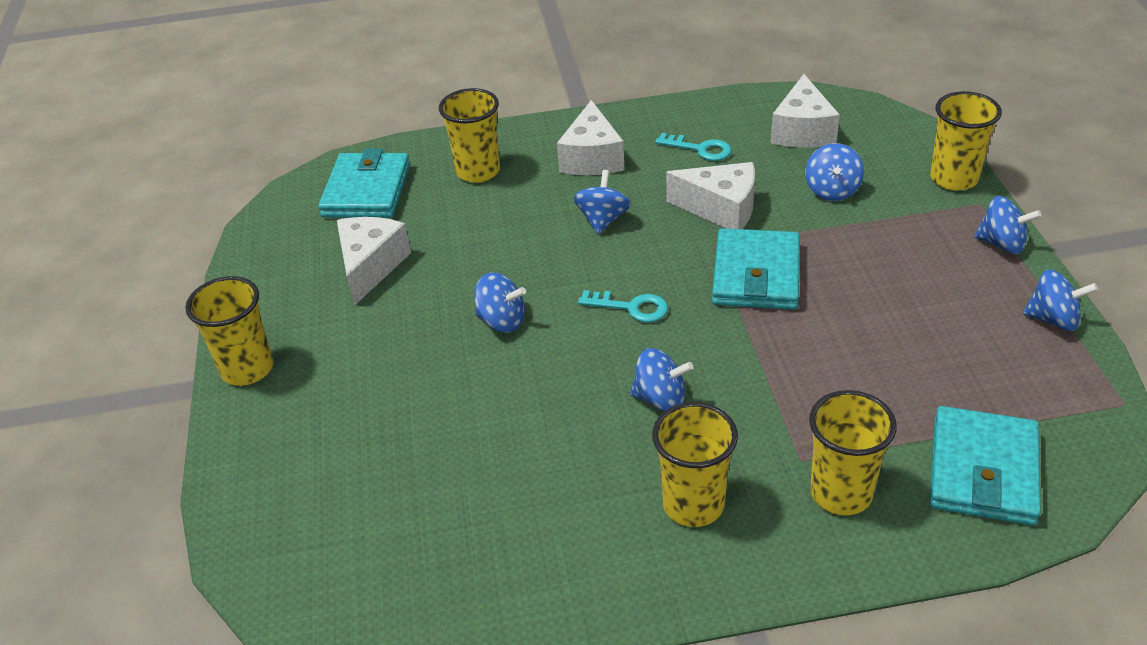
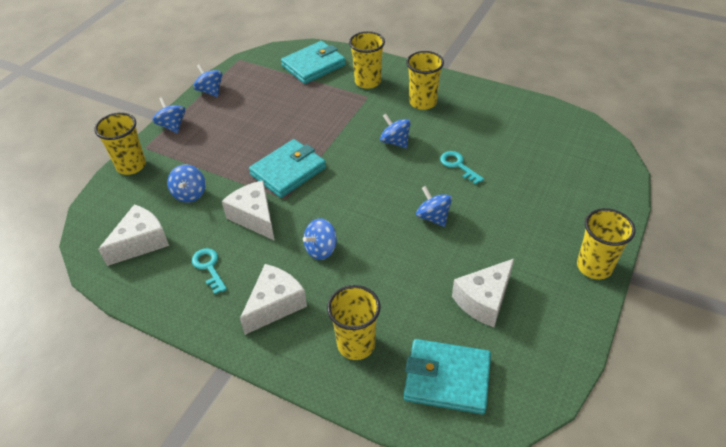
camera: 145 degrees left, 5 degrees up
turquoise wallet [318,149,410,218] -> turquoise wallet turned 60 degrees clockwise [404,339,491,414]
turquoise key [578,290,668,323] -> turquoise key moved to [440,151,484,185]
blue spinning top [805,143,864,201] -> blue spinning top turned 135 degrees clockwise [167,164,206,203]

